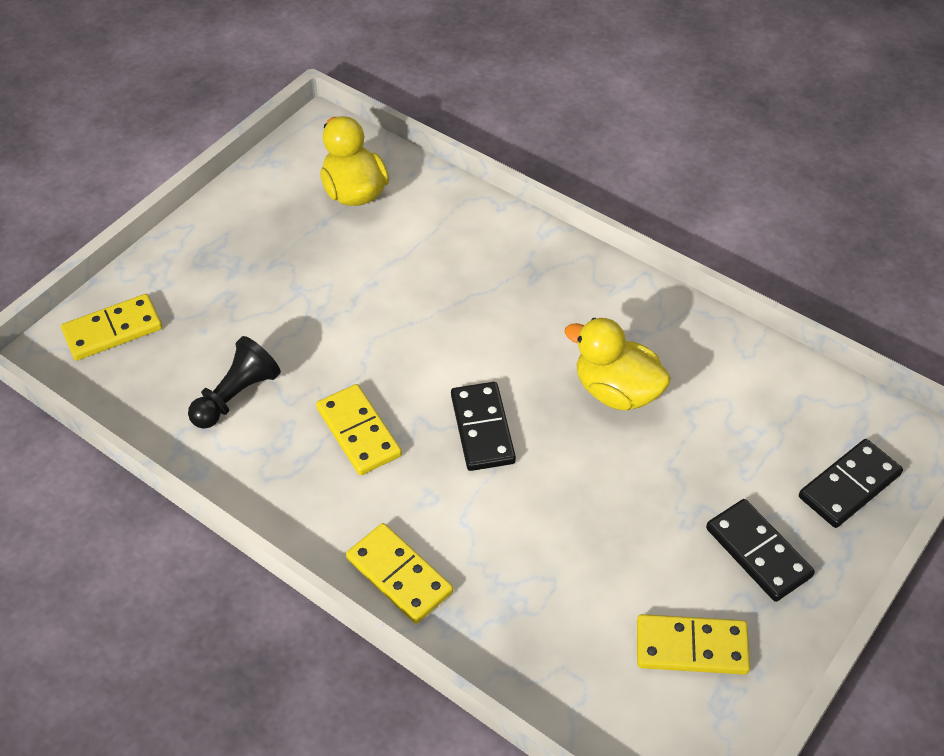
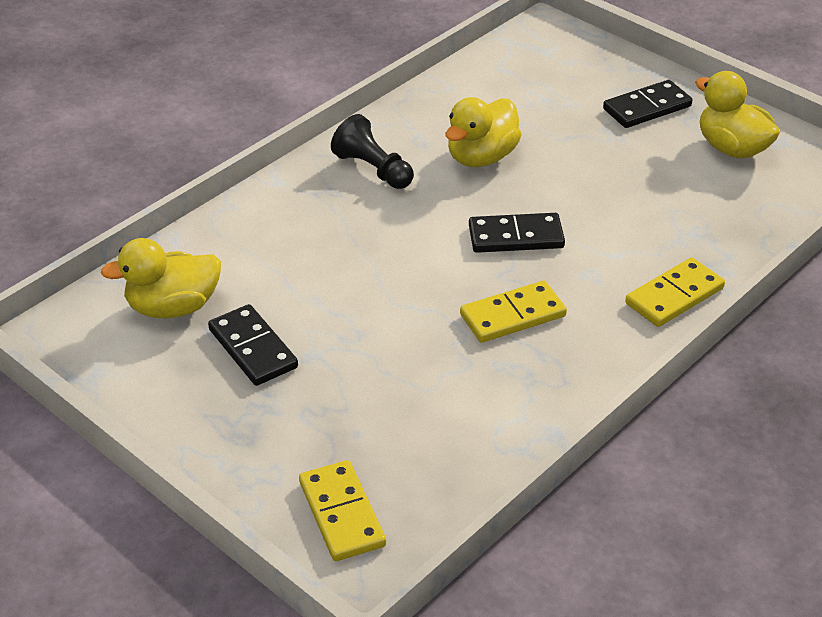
camera: 85 degrees left, 10 degrees down
black pawn [188,336,281,429] -> black pawn moved to [331,114,414,189]
yellow domino [637,614,750,675] -> yellow duck [695,71,780,158]
black domino [799,439,903,528] -> black domino moved to [208,304,298,386]

